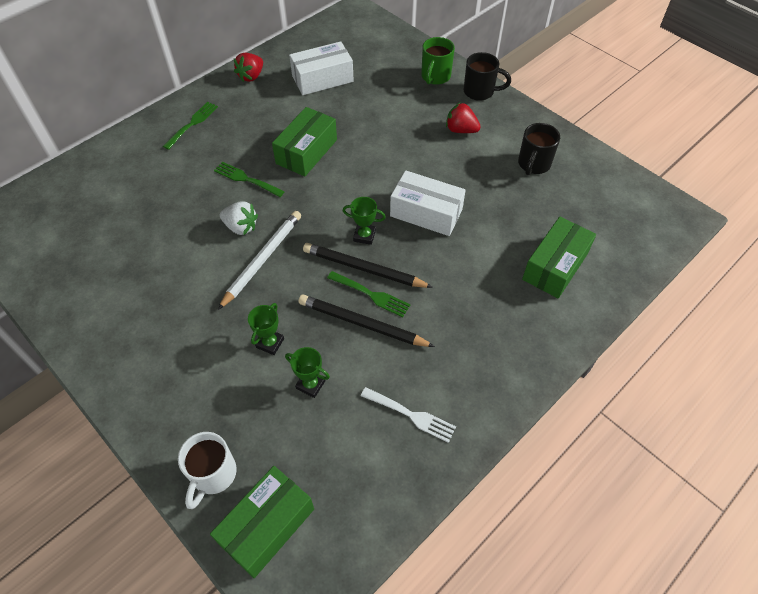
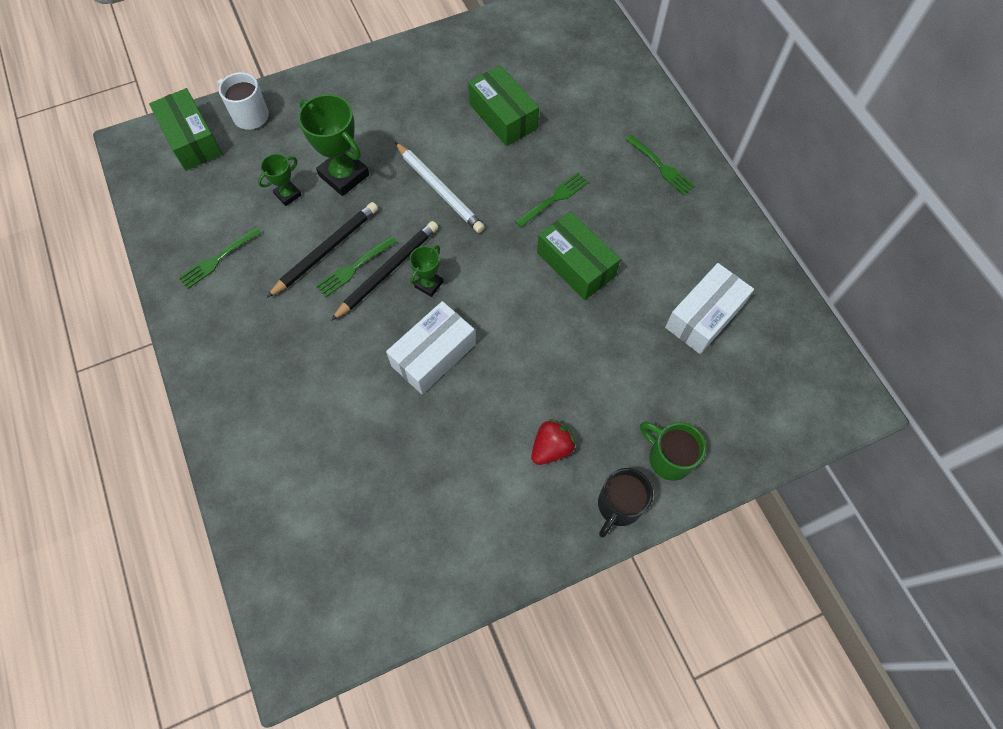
camera: 110 degrees right, 10 degrees up
white strawberry [220,201,258,235] -> none
red strawberry [234,53,263,82] -> none
green trophy [248,303,284,355] -> green trophy [298,94,369,196], size x1.86
white box [289,41,354,95] -> white box turned 45 degrees clockwise [665,263,754,354]
white fork [361,387,456,443] -> green fork [178,227,262,289]
black mug [518,123,560,175] -> none
green box [522,217,596,299] -> green box moved to [468,65,539,146]

